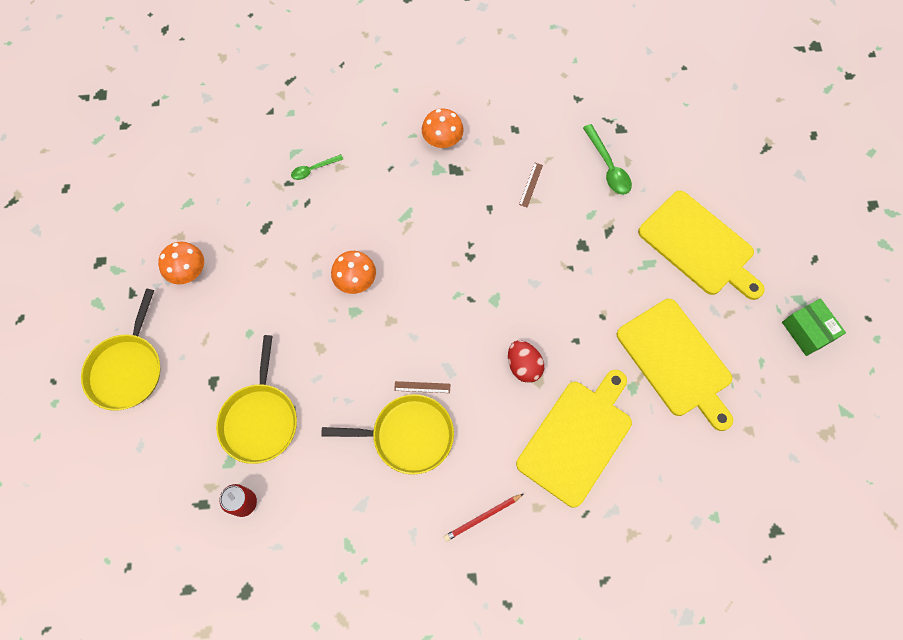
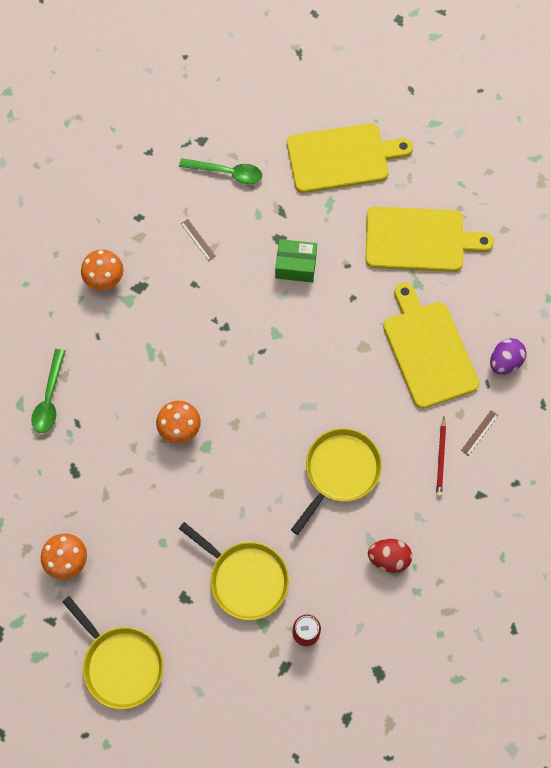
camera: 55 degrees left, 0 degrees up
green spoon [291,154,344,180] -> green spoon [31,349,65,433], size x1.58
brown ruler [394,381,450,393] -> brown ruler moved to [461,410,499,456]
red egg [508,340,544,383] -> red egg moved to [368,539,412,573]
green box [782,298,846,356] -> green box moved to [275,239,317,283]
none -> purple egg [490,338,526,375]

